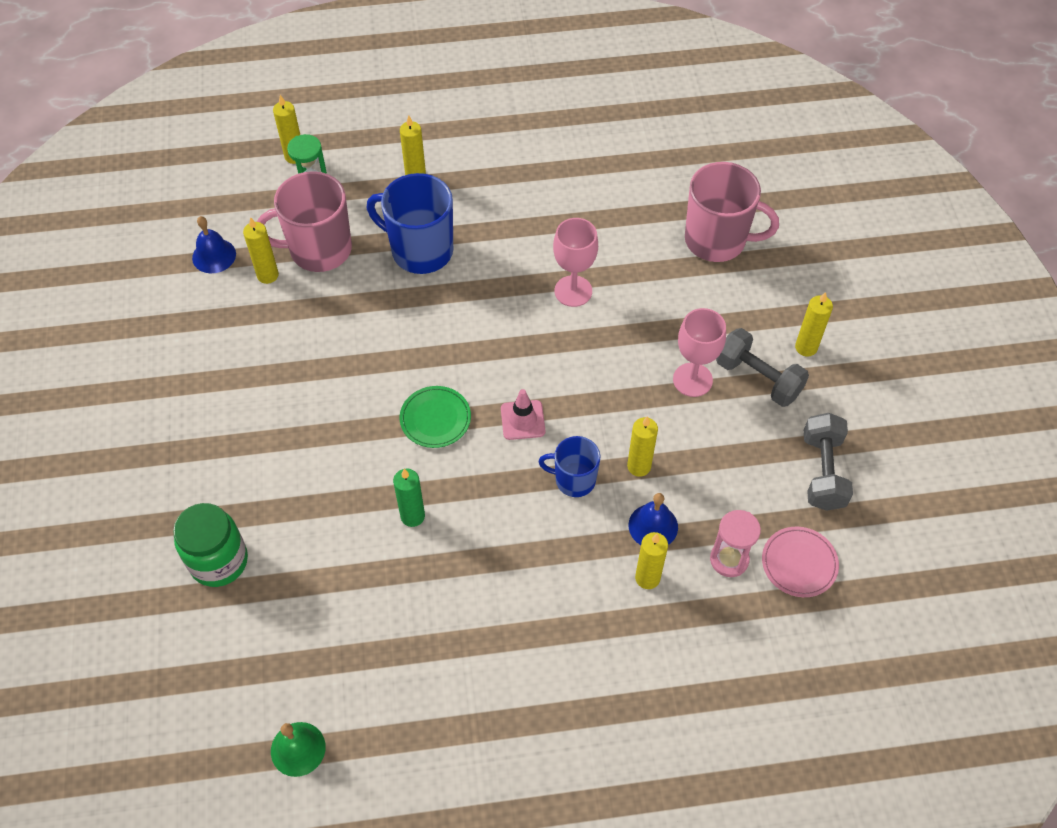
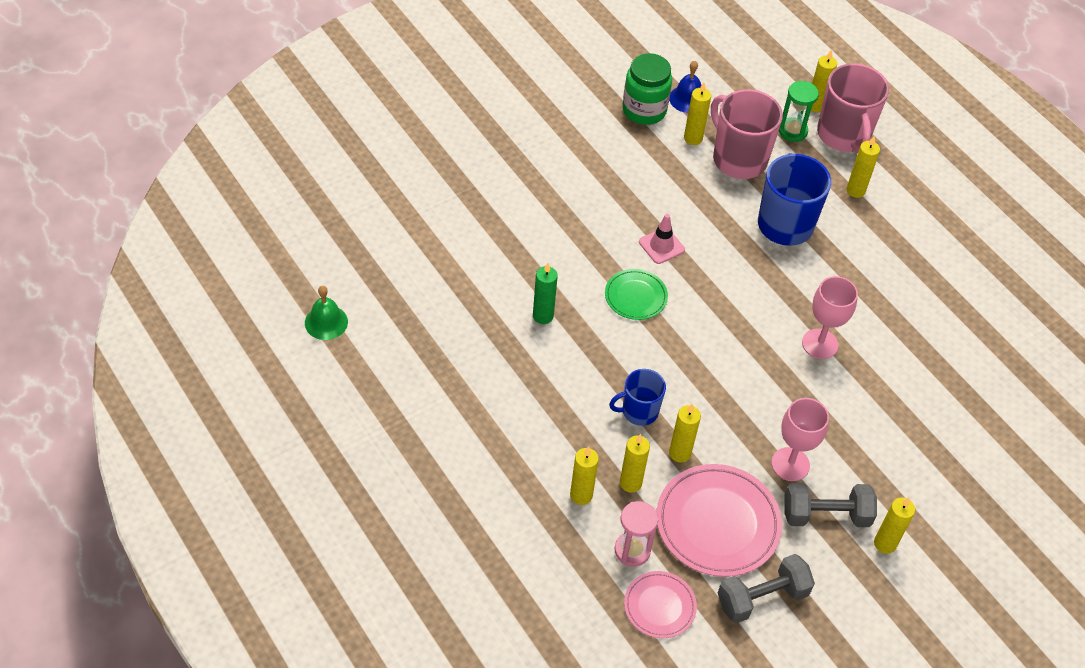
camera: 60 degrees right, 5 degrees down
green jar [173,503,248,587] -> green jar moved to [623,53,672,125]
pink traffic cone [501,389,545,440] -> pink traffic cone moved to [639,214,685,264]
blue mug [538,436,600,497] -> blue mug turned 90 degrees counterclockwise [609,369,666,426]
blue bell [628,493,678,545] -> yellow candle [620,434,650,493]
pink mug [685,162,779,262] -> pink mug moved to [817,64,889,154]
grey dumbbell [716,328,809,407] -> grey dumbbell turned 75 degrees clockwise [784,483,877,527]
none -> pink plate [656,464,782,577]

